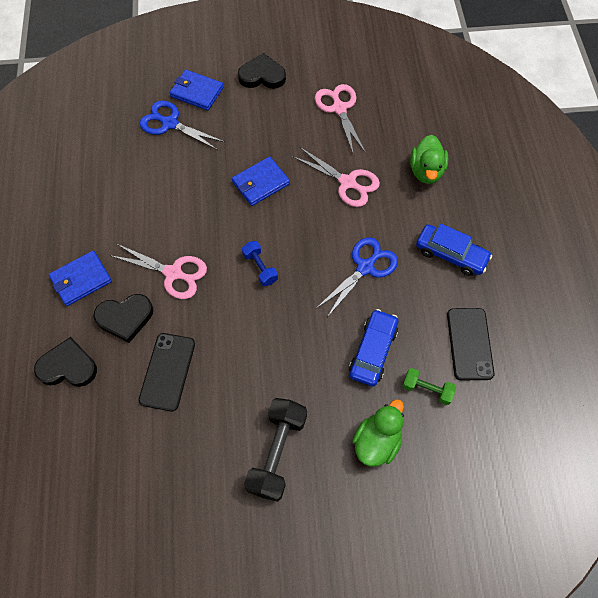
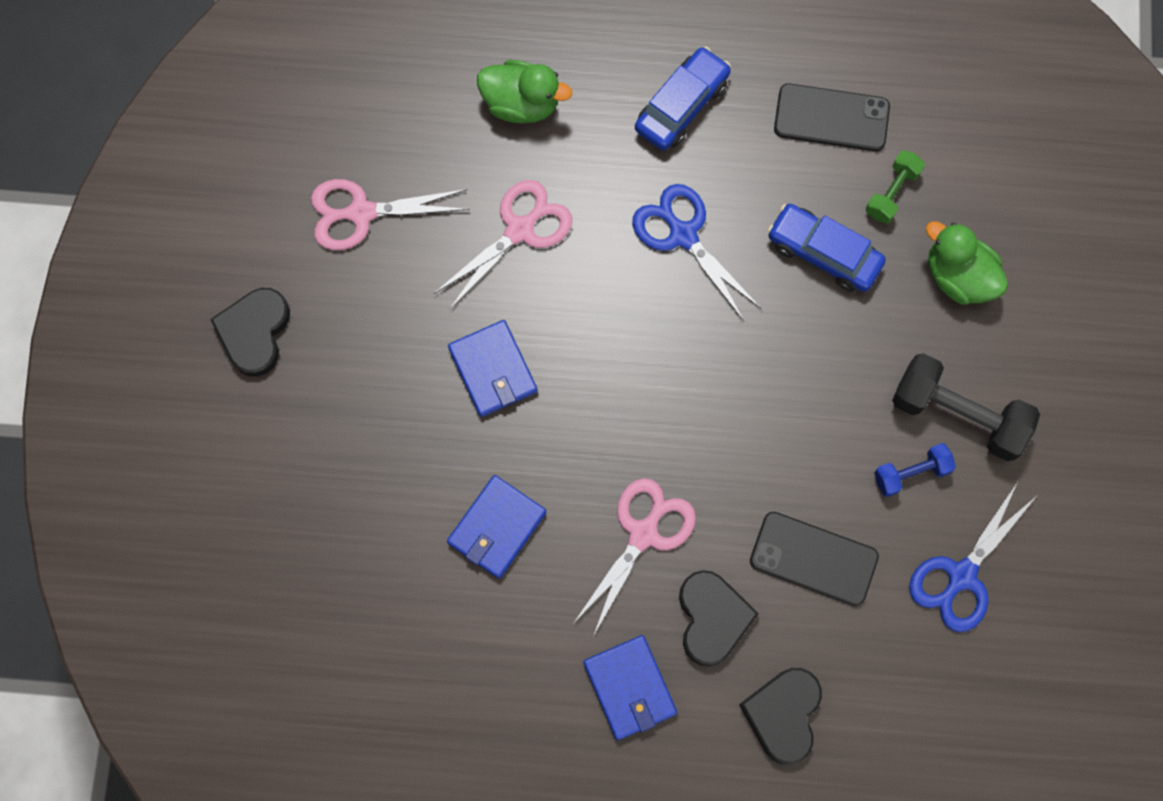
camera: 80 degrees left, 10 degrees up
blue scissors [139,100,225,150] -> blue scissors moved to [909,481,1037,632]
blue wallet [170,70,224,111] -> blue wallet moved to [447,475,546,579]
blue dumbbell [242,241,278,286] -> blue dumbbell moved to [874,443,956,497]

